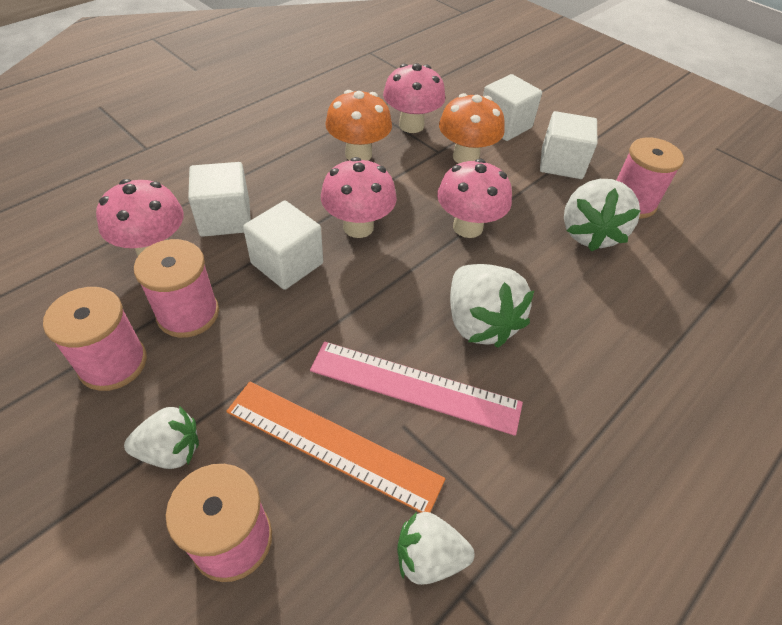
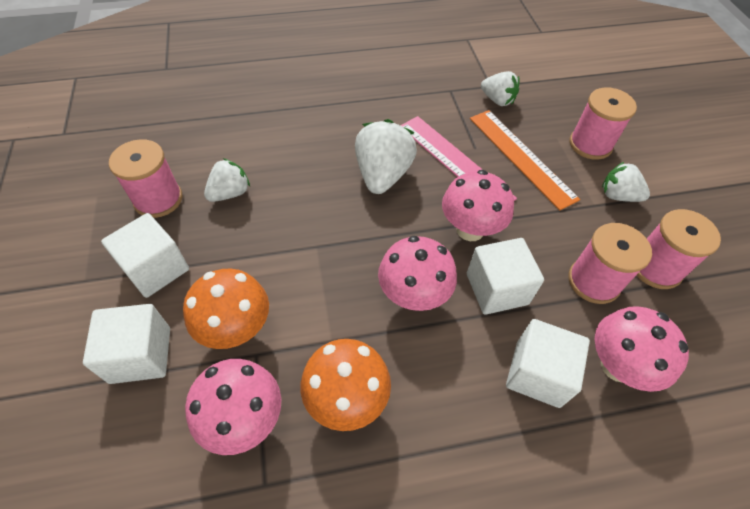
camera: 145 degrees left, 5 degrees up
pink mushroom [437,159,512,238] -> pink mushroom moved to [442,170,514,241]
white strawberry [564,179,641,251] -> white strawberry [204,158,250,202], size x0.62

